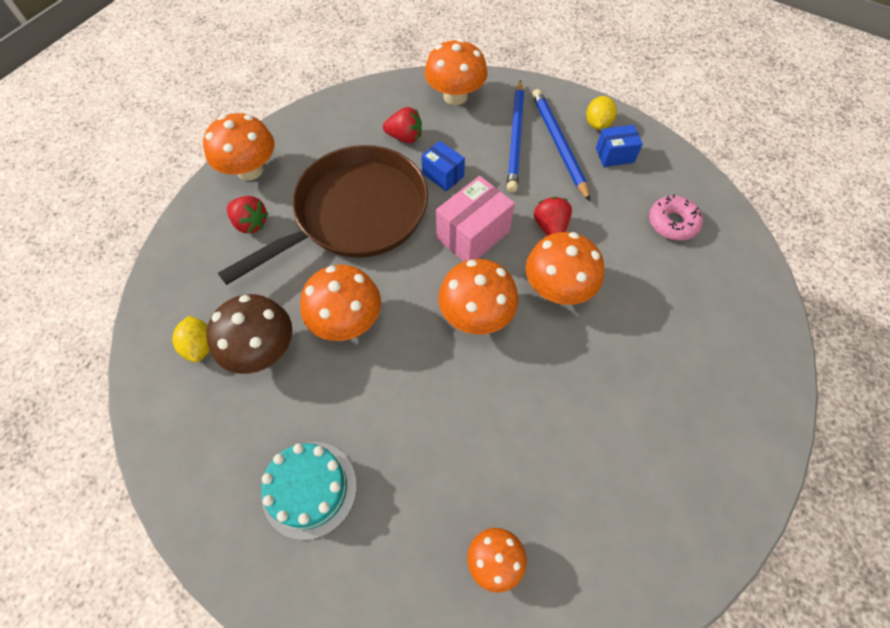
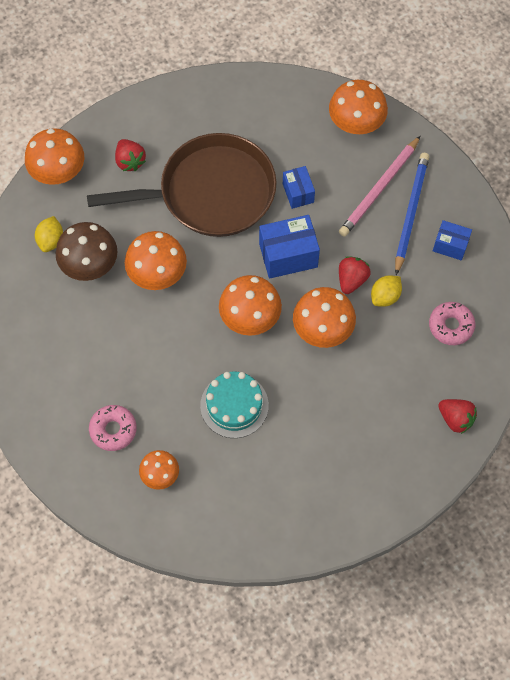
camera: 30 degrees right, 5 degrees up
orange mushroom [203,113,275,180] -> orange mushroom moved to [25,128,84,185]
turquoise cake [261,442,357,540] -> turquoise cake moved to [200,372,269,438]
red strawberry [383,107,422,143] -> red strawberry moved to [438,399,477,434]
pink box [436,176,515,261] -> blue box [259,215,320,279]
blue pencil [507,80,524,193] -> pink pencil [339,136,420,237]
yellow lemon [586,96,617,130] -> yellow lemon moved to [371,275,402,307]
none -> pink donut [89,405,137,451]

